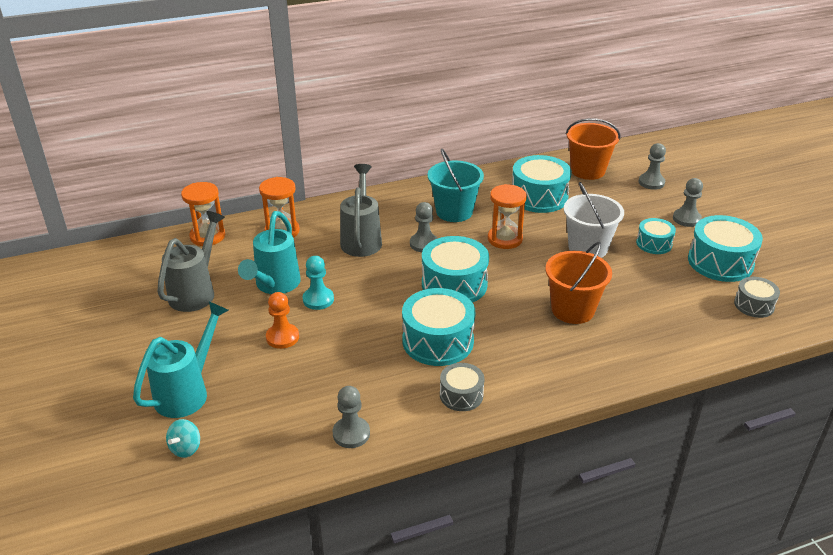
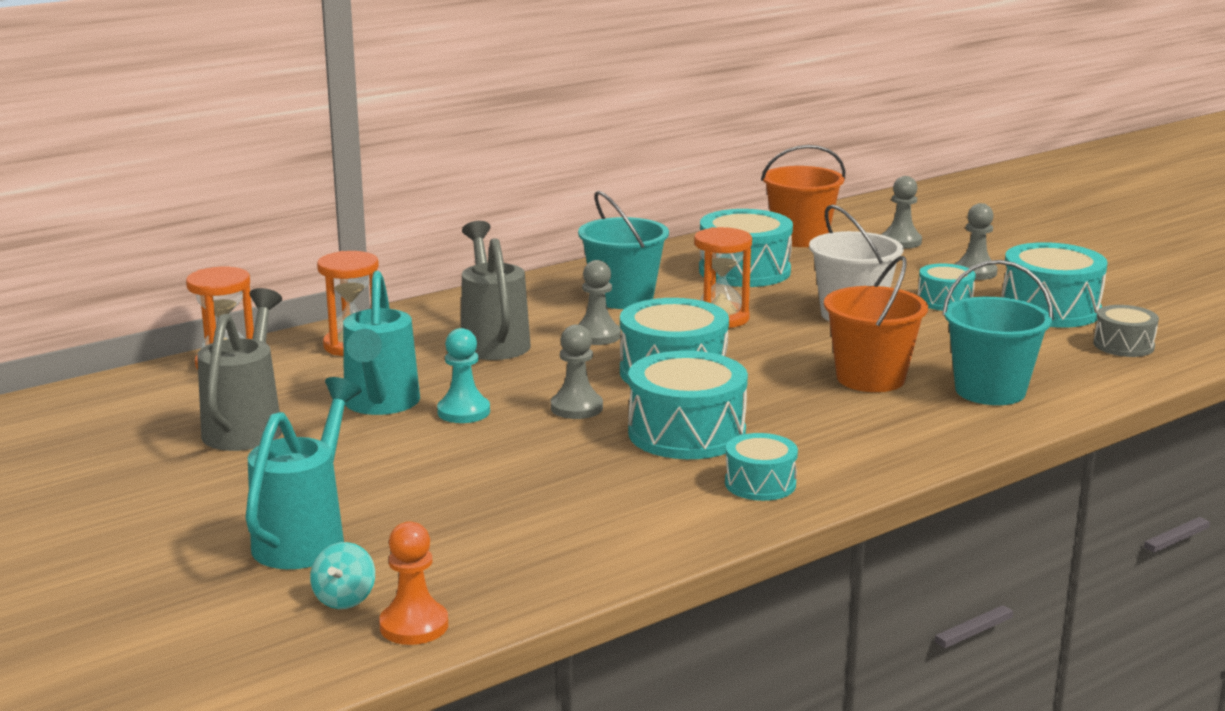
camera: 15 degrees left, 15 degrees down
orange pawn [266,292,299,349] -> orange pawn moved to [379,521,448,645]
grey pawn [333,386,370,448] -> grey pawn moved to [551,324,603,419]
grey drum [440,363,485,411] -> turquoise drum [725,433,798,501]
none -> turquoise bucket [942,260,1054,405]

